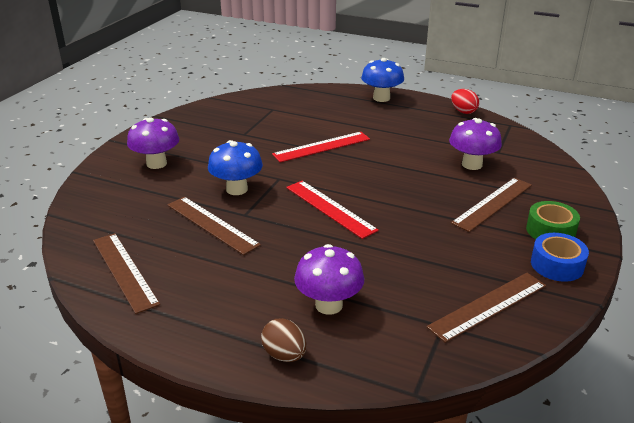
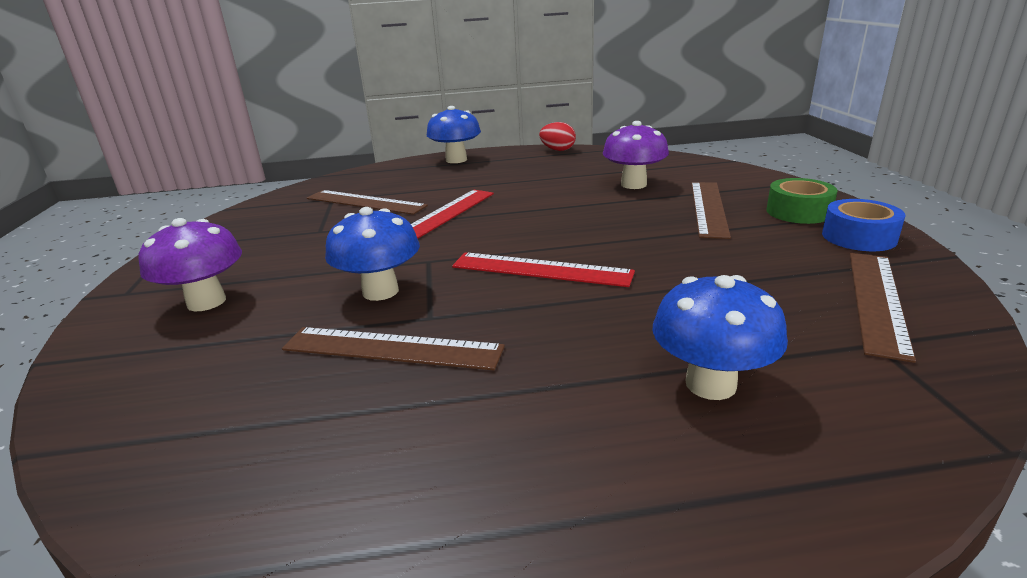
camera: 30 degrees left, 5 degrees down
brown ruler [93,233,160,314] -> brown ruler moved to [307,190,428,215]
brown egg [261,318,307,362] -> none
purple mushroom [294,244,365,315] -> blue mushroom [653,275,788,400]

